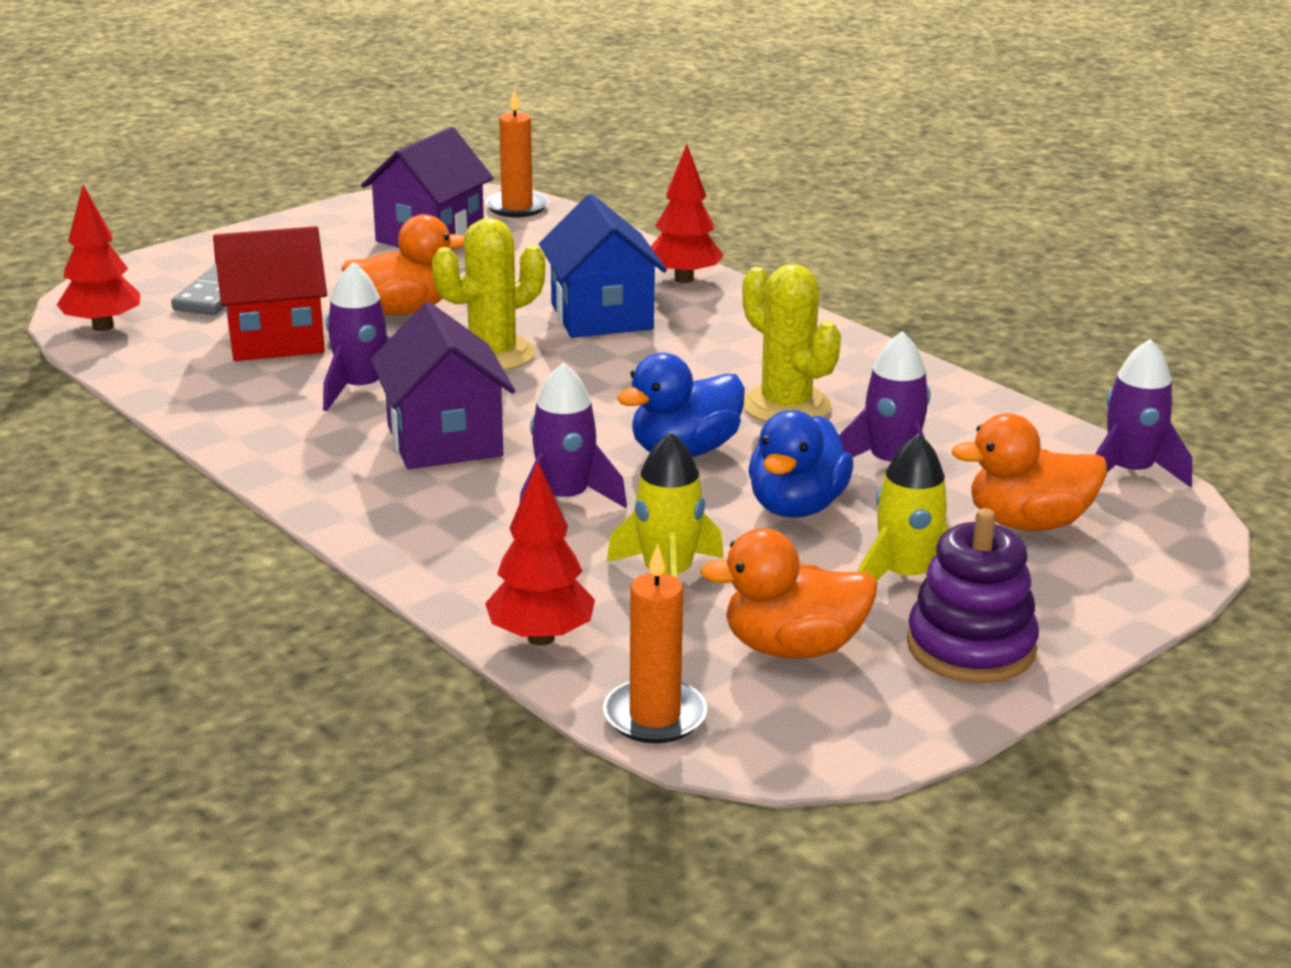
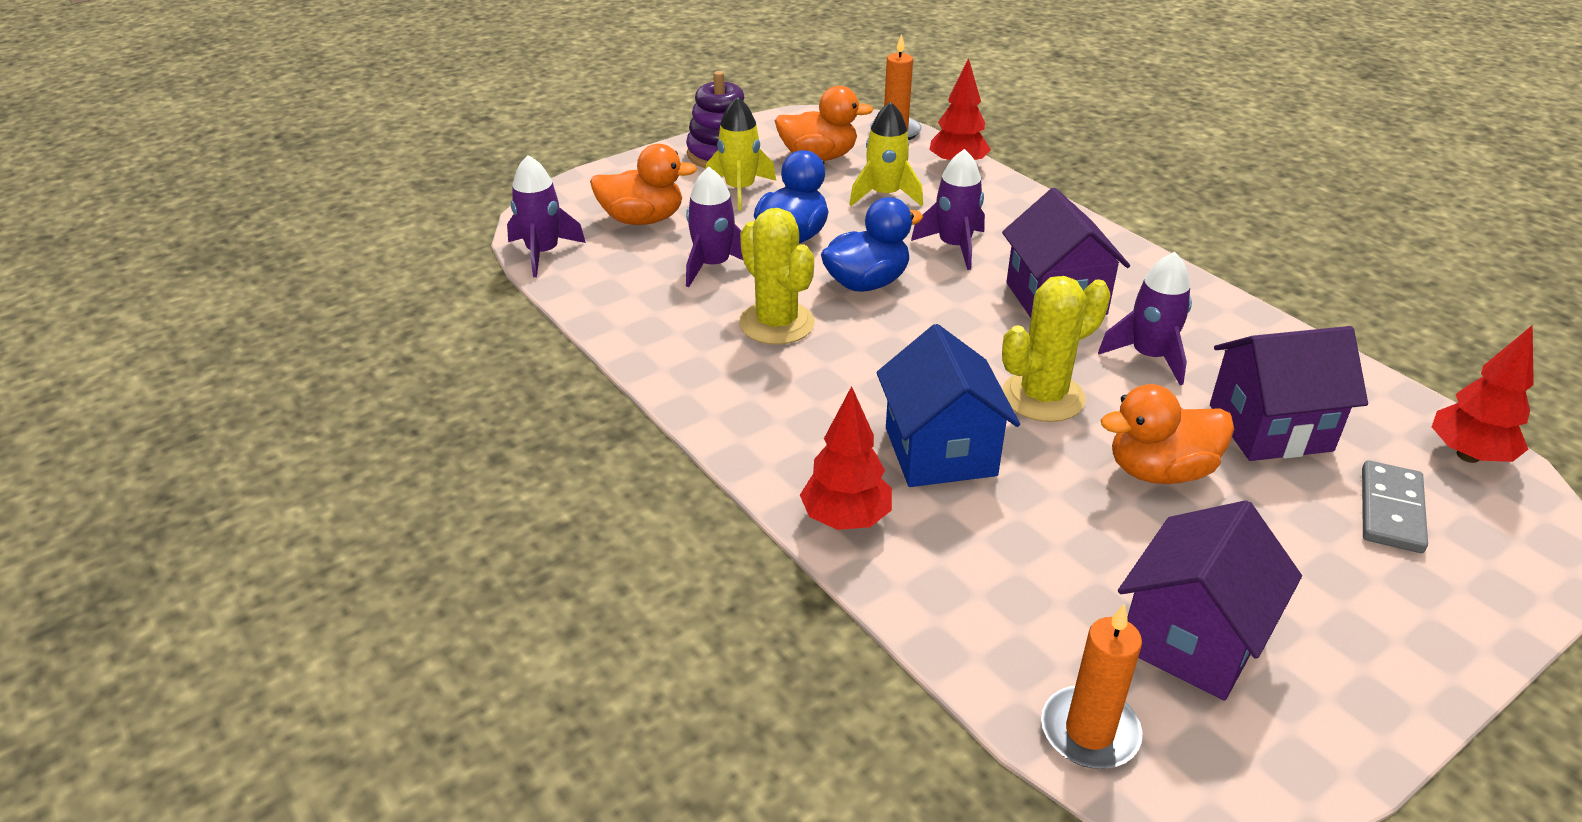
camera: 175 degrees left, 10 degrees up
red house [213,226,327,361] -> purple house [1210,326,1368,461]

